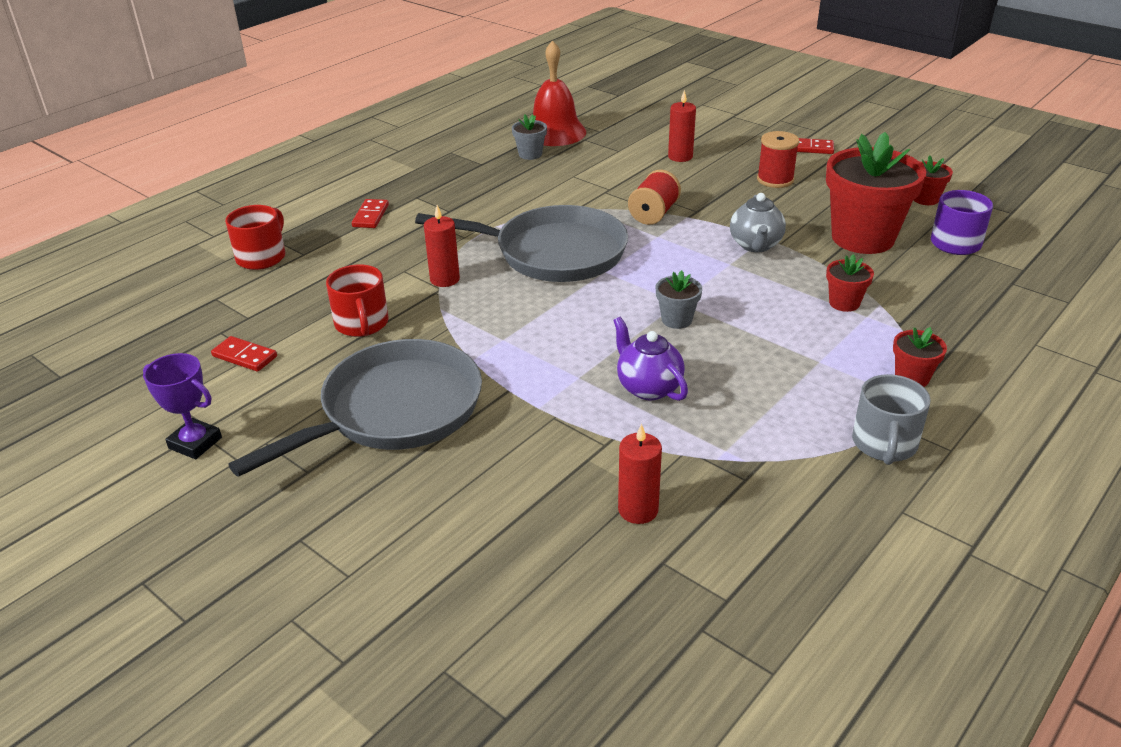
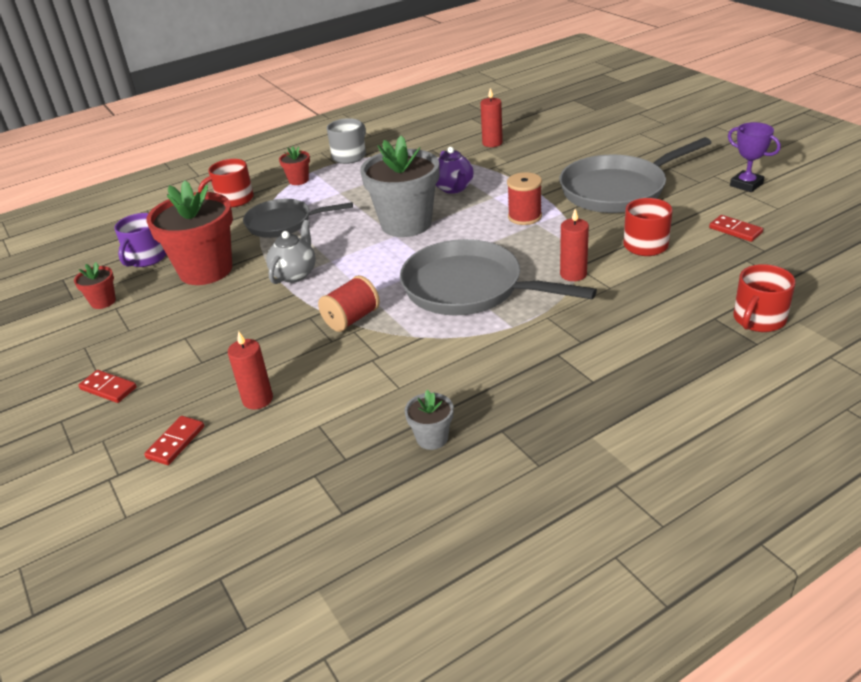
camera: 160 degrees left, 0 degrees up
red domino [352,199,389,228] -> red domino moved to [144,416,204,465]
red bell [533,40,586,146] -> none
grey flower pot [656,270,702,329] -> grey flower pot [360,136,439,237], size x2.25
red spool [757,131,799,188] -> red spool moved to [507,172,542,225]
red flower pot [826,254,874,312] -> grey pan [243,199,353,238]
none -> red mug [198,159,254,207]

